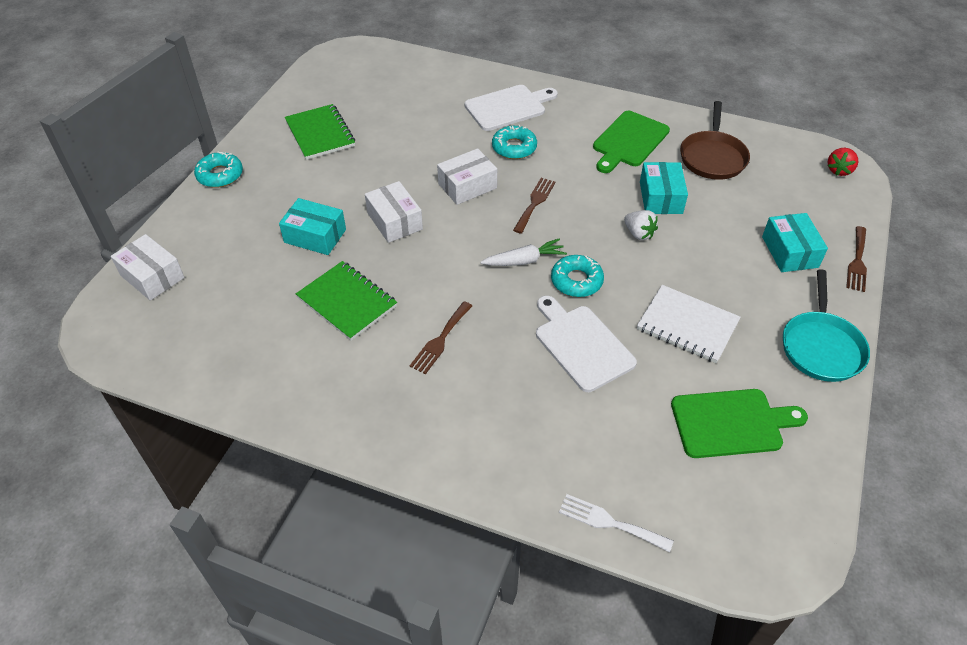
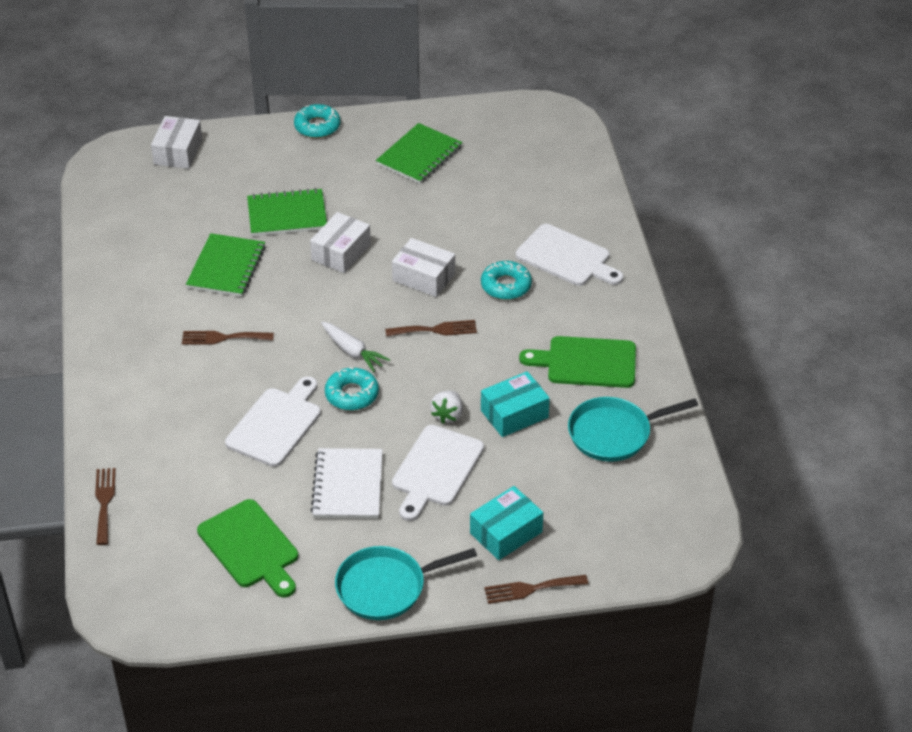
camera: 60 degrees right, 5 degrees down
turquoise box [279,198,346,255] -> green notebook [247,188,327,236]
white fork [559,494,674,552] -> brown fork [95,468,116,545]
brown pan [680,101,750,180] -> turquoise pan [568,397,698,462]
red strawberry [828,148,858,176] -> none
none -> white cutting board [392,425,484,521]

